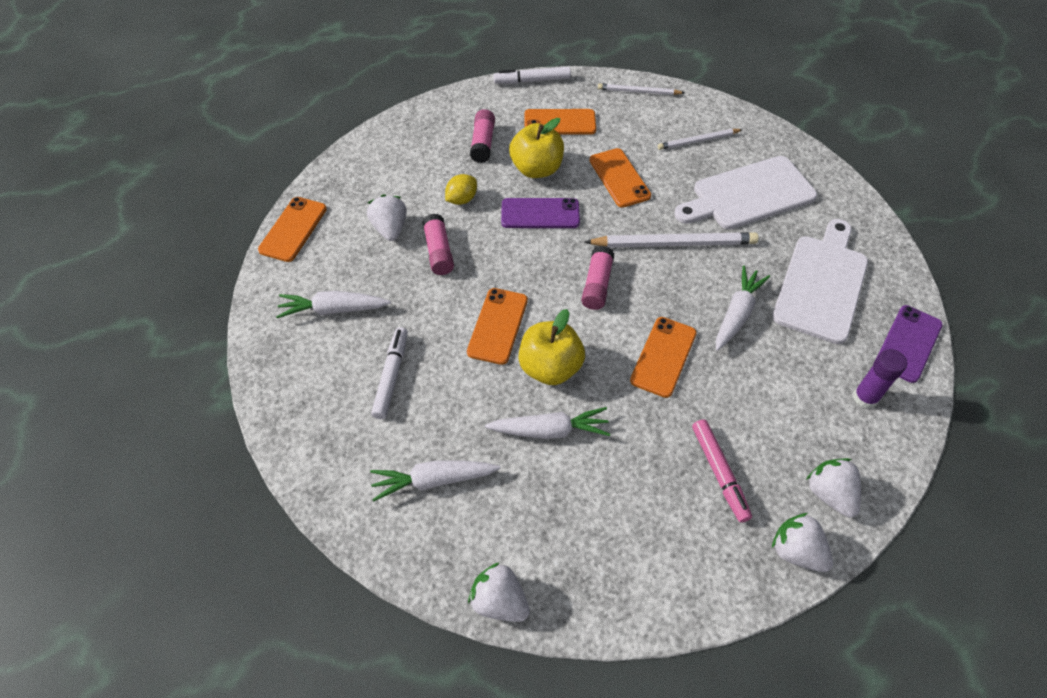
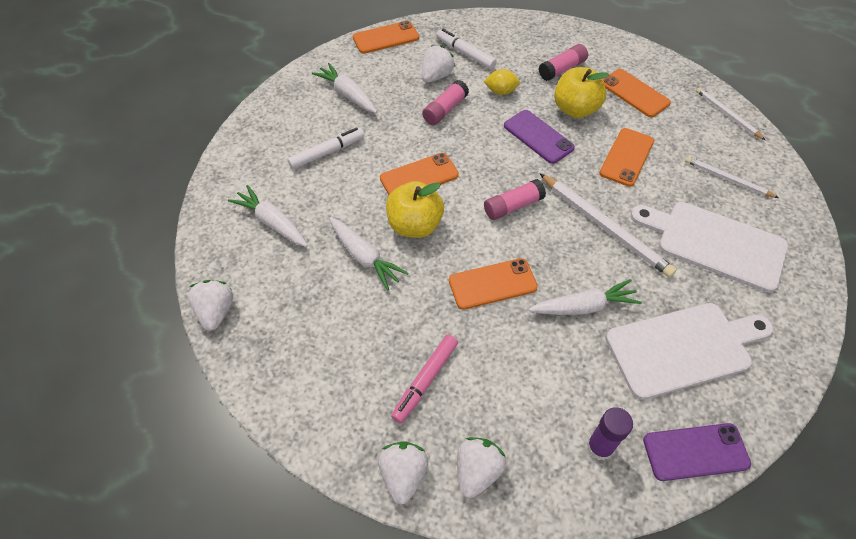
camera: 50 degrees right, 0 degrees up
white marker [493,67,571,84] -> white marker moved to [436,29,497,69]

